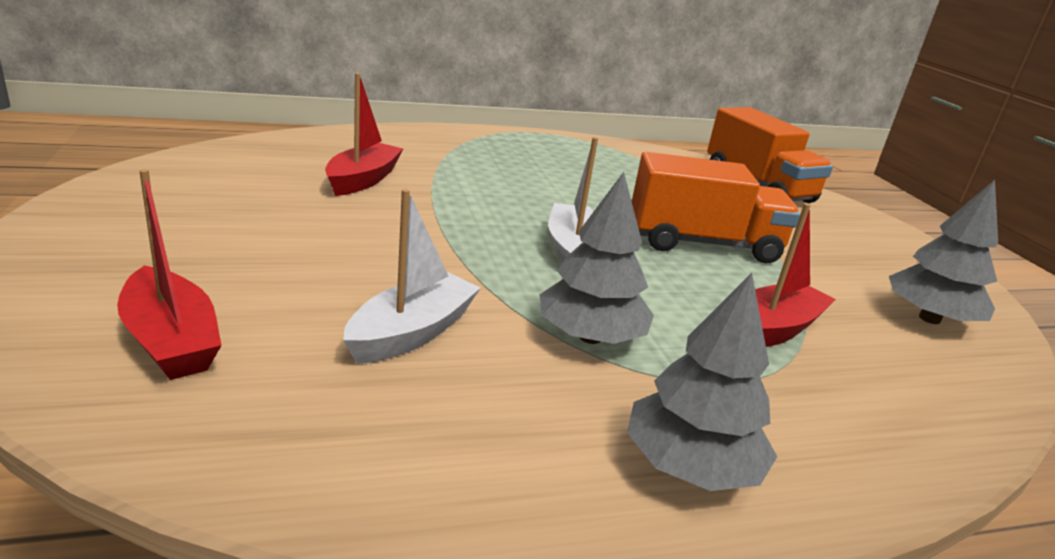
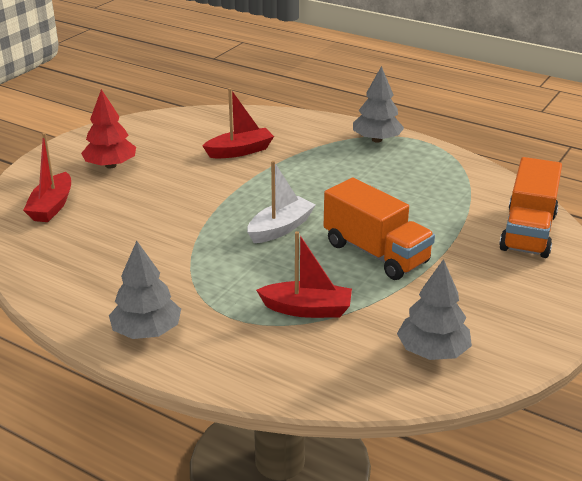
camera: 50 degrees right, 5 degrees up
white boat [343,189,481,364] -> none
grey tree [539,172,654,344] -> grey tree moved to [353,66,404,143]
none -> red tree [81,89,136,168]

